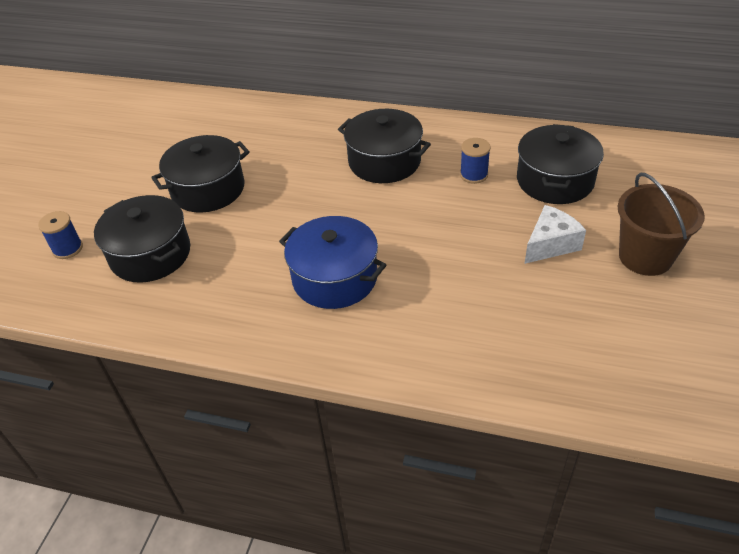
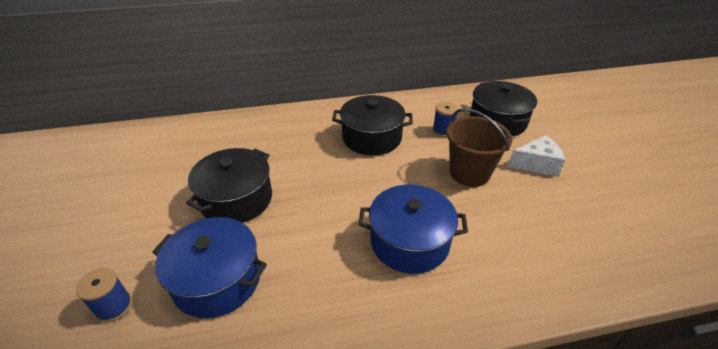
camera: 30 degrees left, 5 degrees down
black pot [94,195,190,283] -> blue pot [152,217,267,318]
white cheese [525,205,586,264] -> white cheese turned 60 degrees clockwise [508,135,565,176]
brown bucket [618,173,705,276] -> brown bucket moved to [446,108,512,187]

